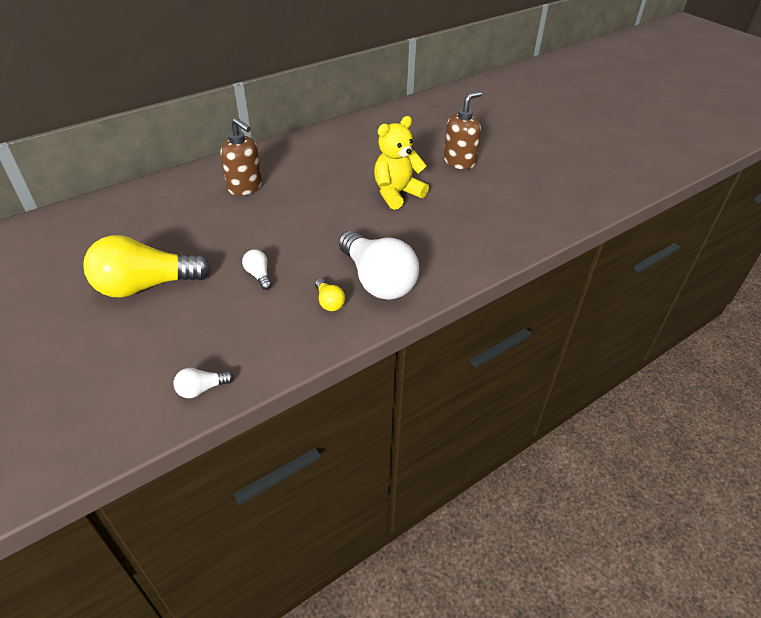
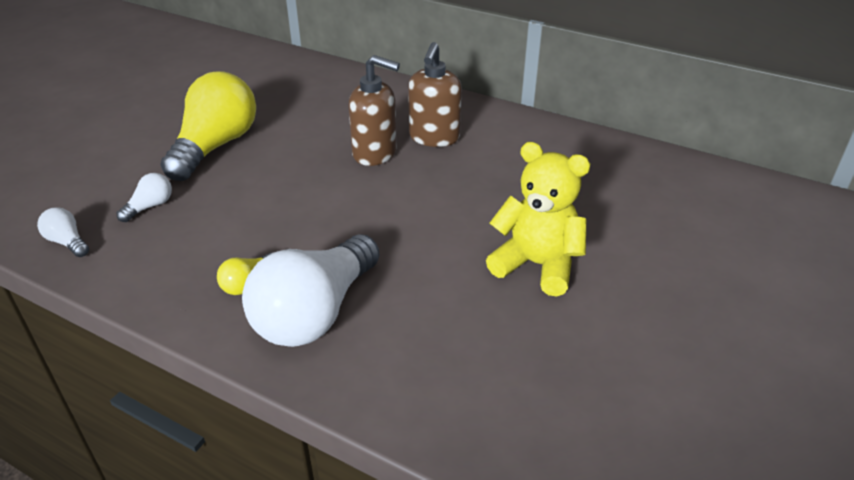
camera: 65 degrees right, 5 degrees down
yellow light bulb [83,235,211,298] -> yellow light bulb turned 60 degrees clockwise [160,71,256,181]
white light bulb [242,249,272,290] -> white light bulb moved to [117,173,172,222]
brown soap dispenser [444,91,482,170] -> brown soap dispenser moved to [348,55,400,166]

